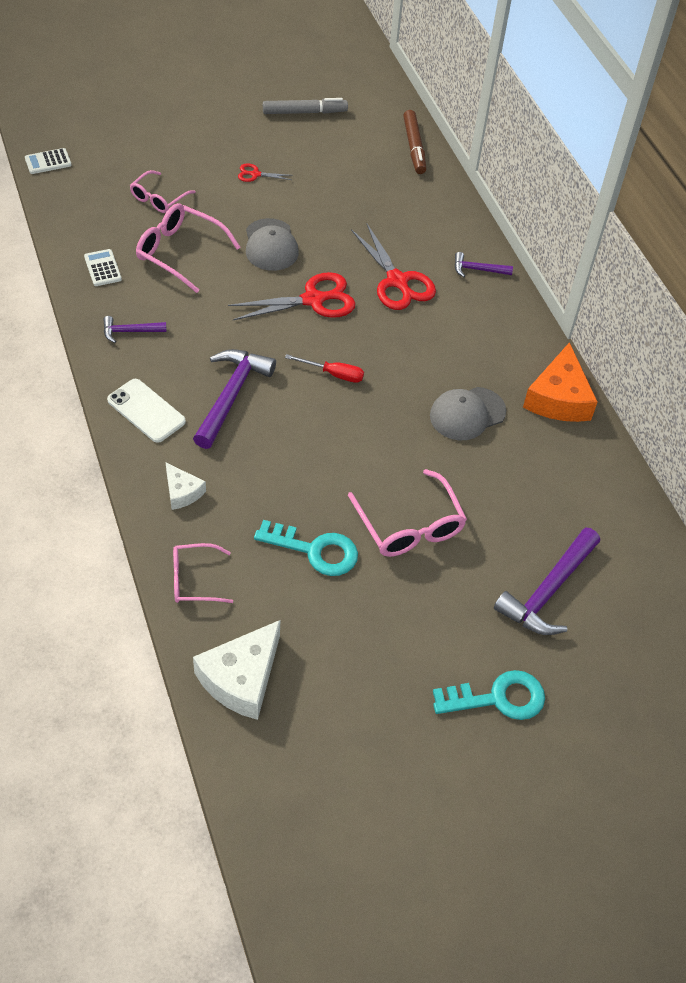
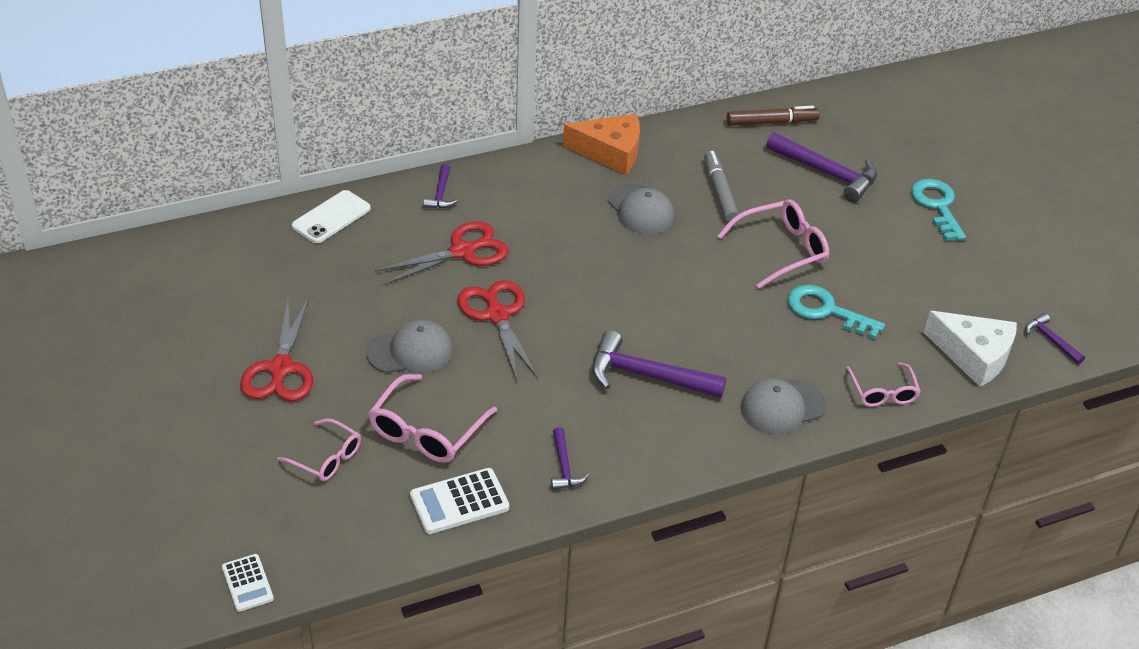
camera: 90 degrees left, 10 degrees down
white calculator [84,249,122,286] -> white calculator [410,468,509,534], size x1.55
white phone [107,379,186,443] -> white phone moved to [292,190,371,243]
white cheese [166,463,206,510] -> grey cap [741,379,826,434]
red scissors [238,163,293,182] -> red scissors [240,298,313,401], size x2.11
turquoise key [254,520,358,576] -> turquoise key turned 75 degrees counterclockwise [787,285,885,339]
grey marker [263,98,348,114] -> grey marker moved to [704,151,739,222]
red screwdriver [285,354,364,383] -> none
brown marker [403,110,426,174] -> brown marker moved to [727,106,820,126]
none -> purple hammer [1025,313,1085,365]

